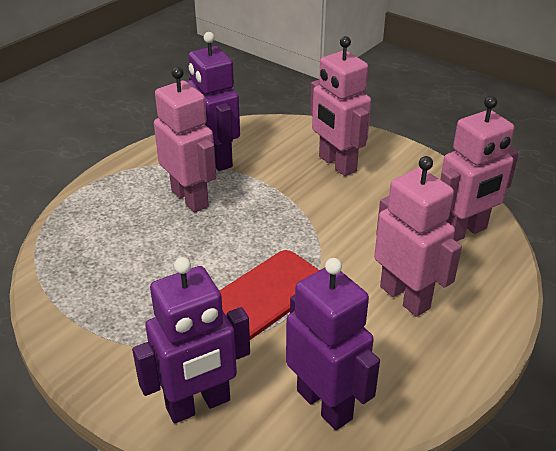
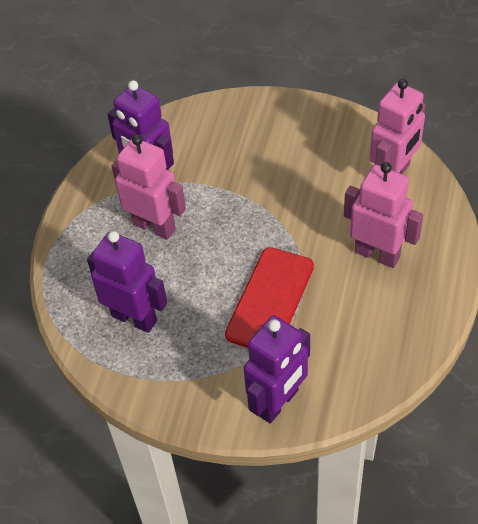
camera: 20 degrees left, 15 degrees up
purple robot [286,258,380,430] -> purple robot moved to [87,231,167,333]
pink robot [310,36,371,176] -> none

